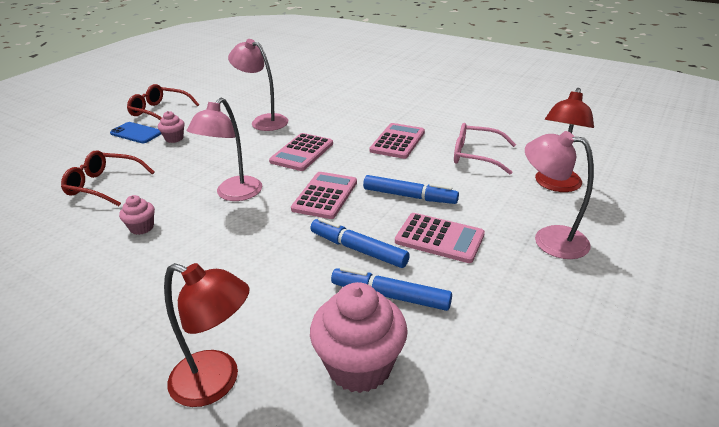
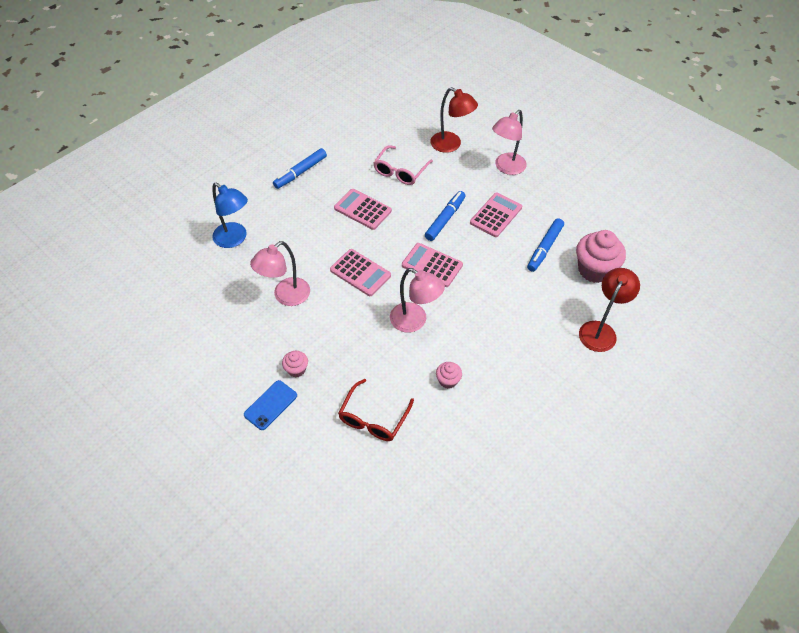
camera: 80 degrees left, 20 degrees up
red glasses [127,84,199,120] -> none
blue marker [310,218,410,268] -> blue marker moved to [273,148,327,189]
none -> blue lamp [212,182,248,248]

